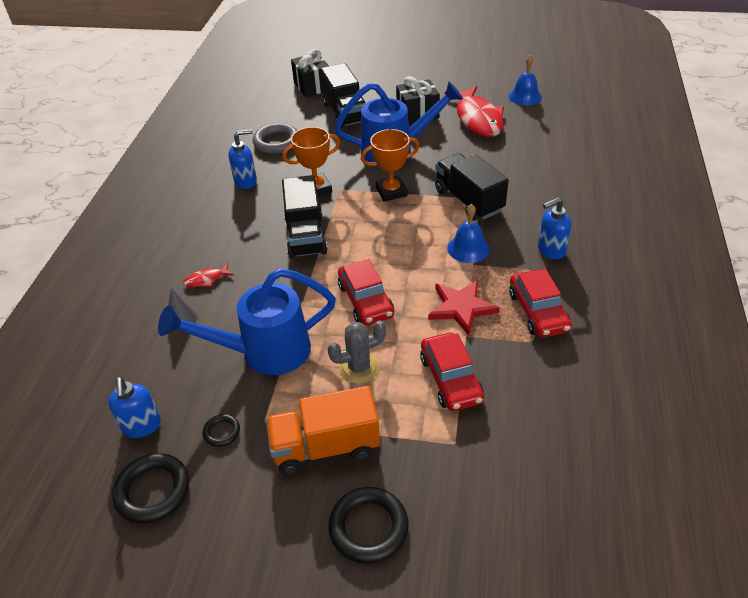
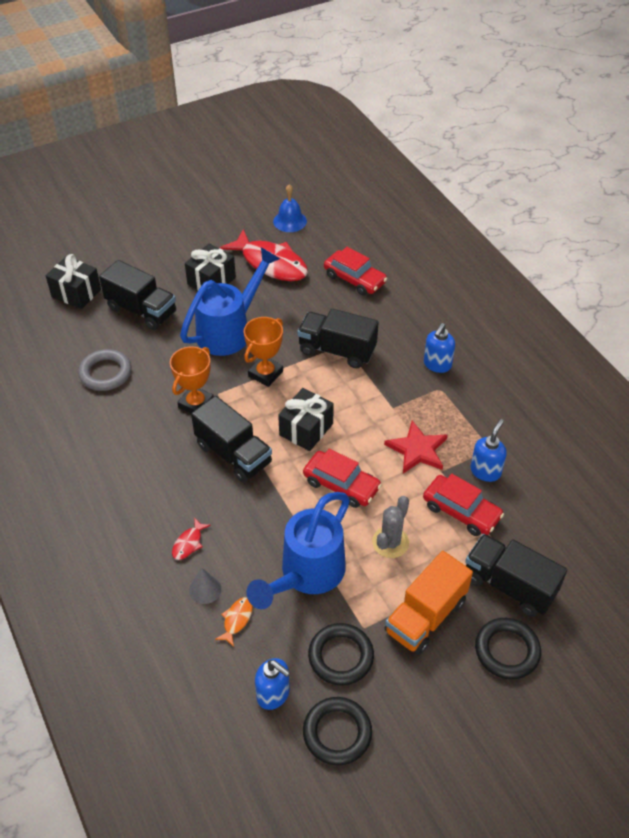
camera: 40 degrees left, 5 degrees up
black ring [203,414,240,447] -> black ring [308,623,374,686], size x1.91
blue soap dispenser [228,129,257,189] -> blue soap dispenser moved to [471,419,507,482]
blue bell [447,204,490,263] -> none
red car [509,269,572,338] -> red car moved to [324,247,387,296]
none -> orange fish [215,597,253,647]
none -> black gift [278,388,334,451]
none -> black truck [465,534,567,617]

